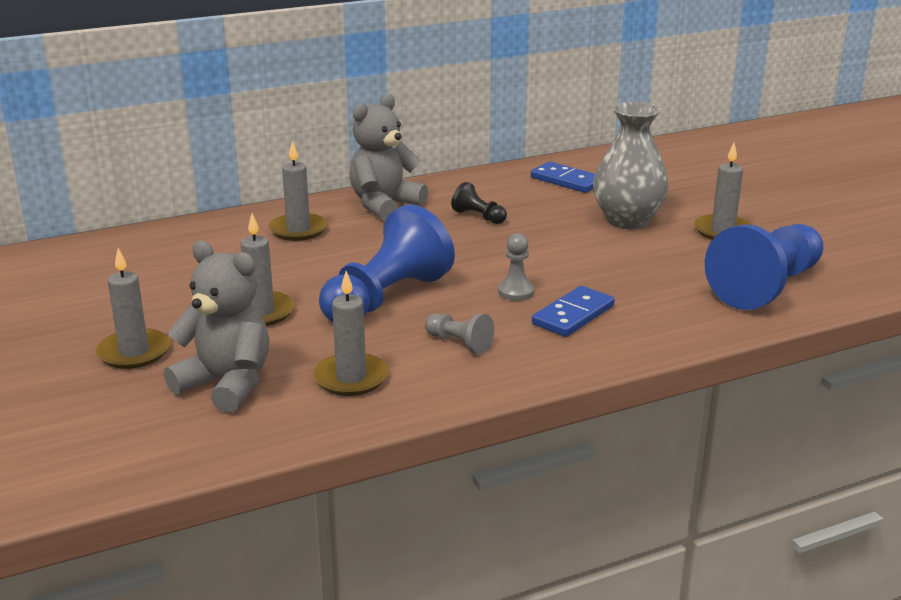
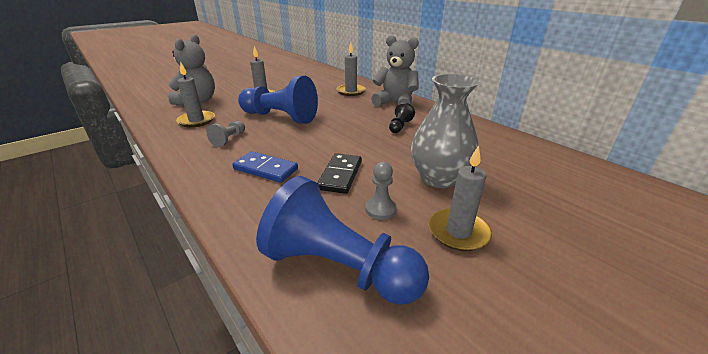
camera: 75 degrees right, 5 degrees up
grey candle [96,248,170,369] -> none
grey pawn [498,233,534,301] -> grey pawn moved to [365,162,397,220]
blue domino [531,162,595,193] -> none
none -> black domino [317,153,362,194]

